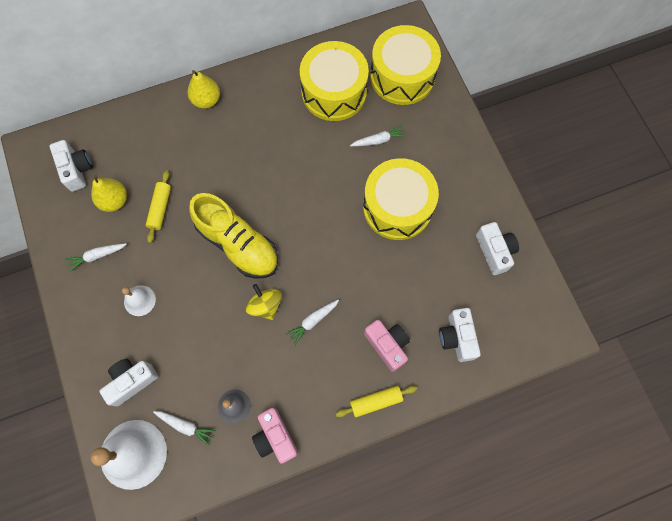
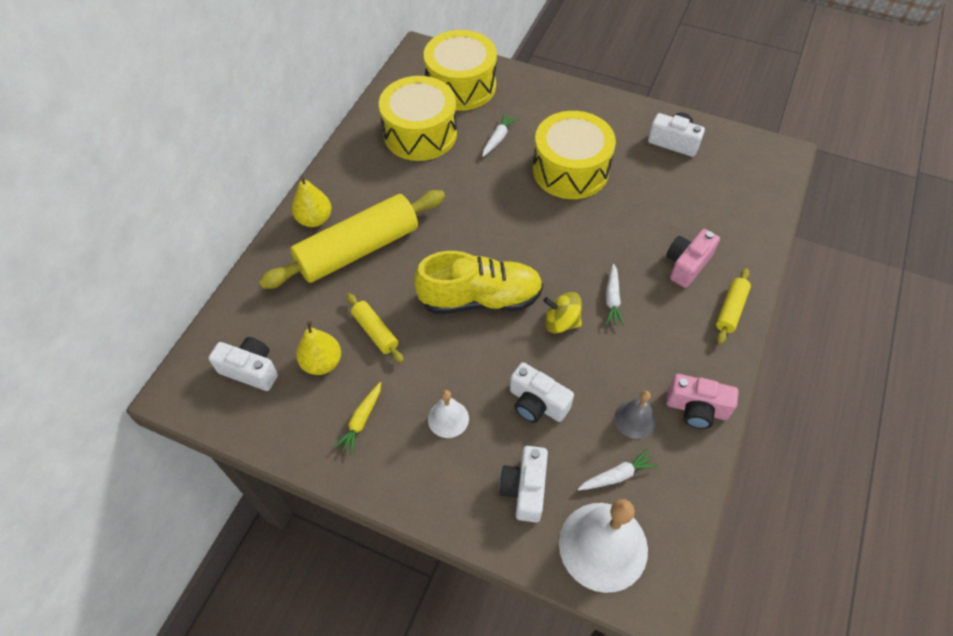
camera: 45 degrees left, 15 degrees down
white carrot [65,243,127,272] -> yellow carrot [334,382,381,455]
pink camera [364,320,410,372] -> pink camera turned 60 degrees counterclockwise [666,229,720,288]
white camera [439,308,481,362] -> white camera moved to [510,362,574,423]
none -> yellow rolling pin [259,190,445,289]

